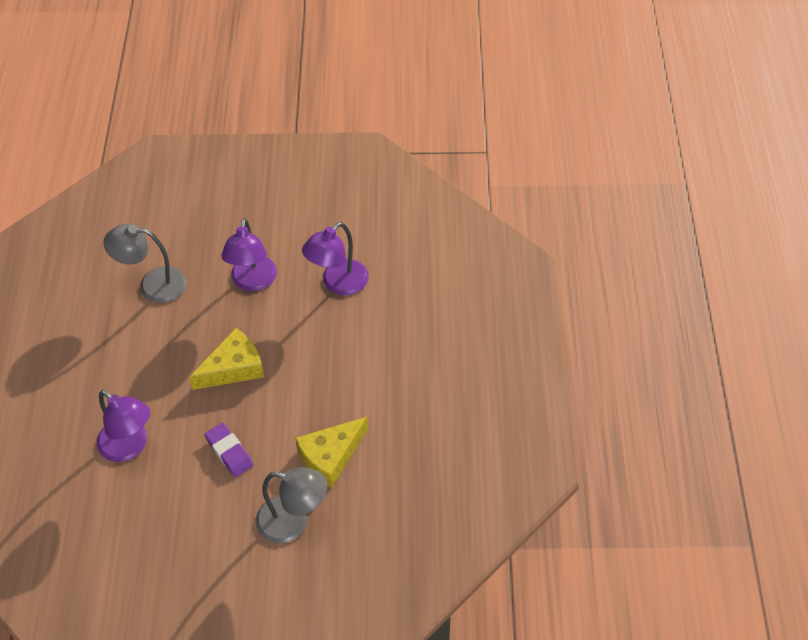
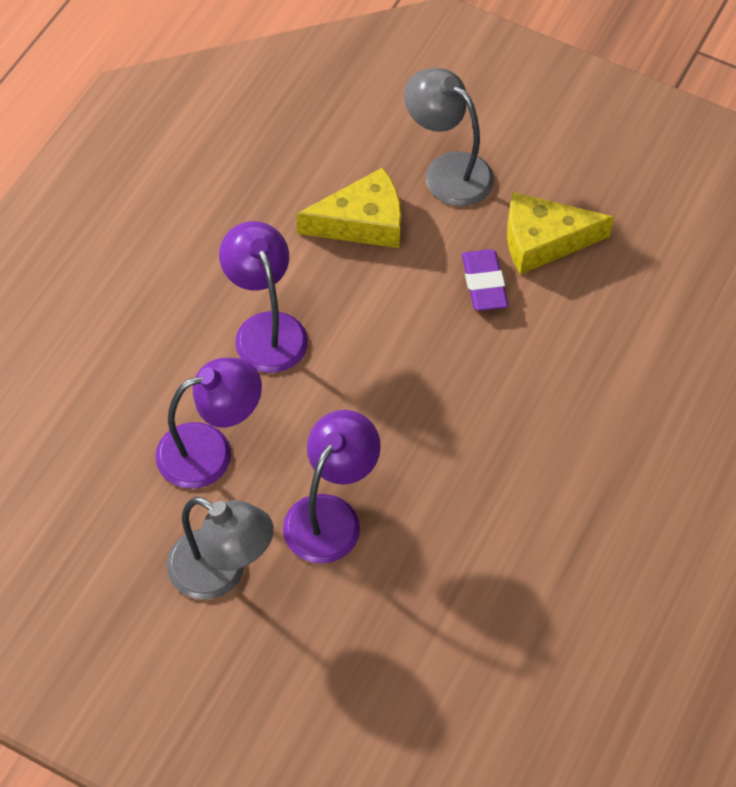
camera: 155 degrees left, 5 degrees up
purple lamp [97,390,150,462] -> purple lamp moved to [219,221,308,373]
grey lamp [103,224,186,303] -> grey lamp moved to [166,497,274,600]
yellow cheese [189,328,264,390] -> yellow cheese moved to [507,192,614,275]

